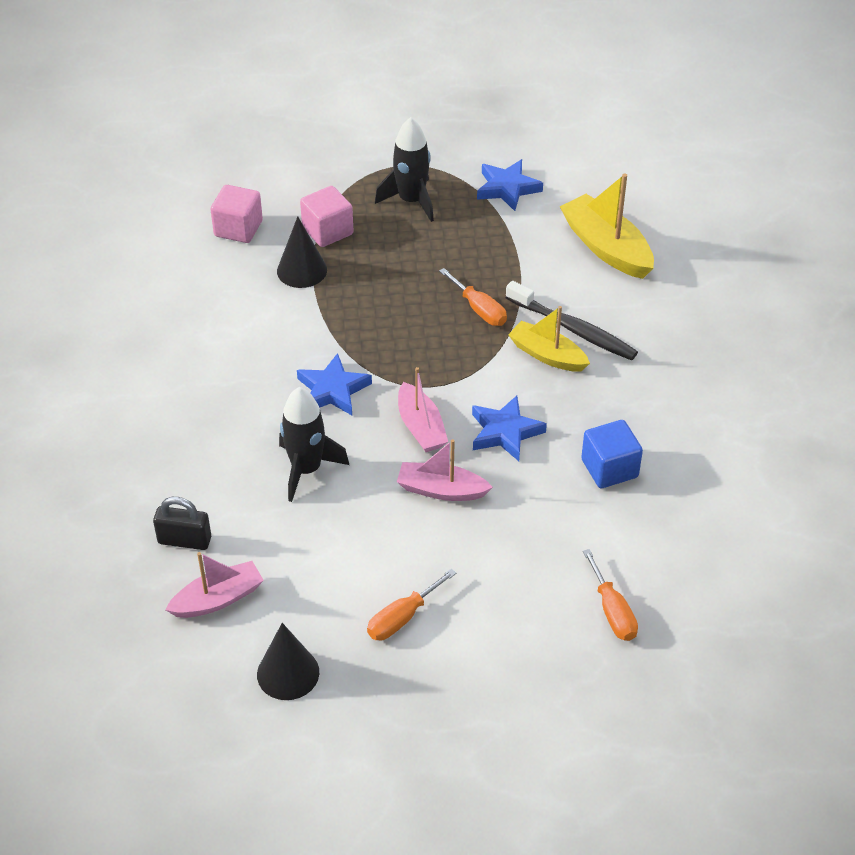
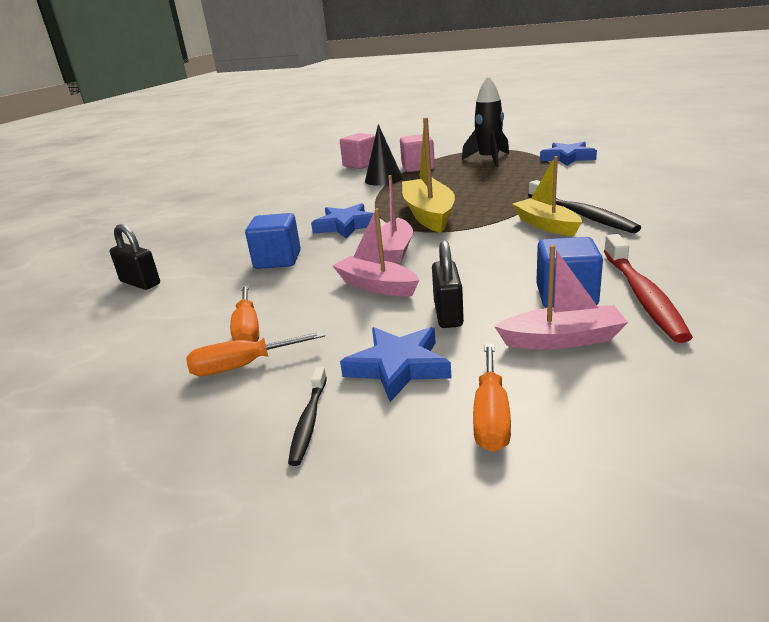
camera: 30 degrees right, 20 degrees down
pink boat [165,552,264,618] -> pink boat moved to [494,245,628,349]
black cone [257,623,319,700] -> none
black rocket [279,387,349,502] -> blue cube [245,213,301,269]
orange screwdriver [439,268,507,326] -> orange screwdriver moved to [230,285,259,342]
blue star [472,396,547,461] -> blue star moved to [340,327,452,402]
yellow boat [559,174,654,279] -> yellow boat moved to [402,118,455,233]
none -> black toothbrush [288,367,327,466]
none -> black padlock [432,240,464,328]
none -> red toothbrush [604,234,693,343]

